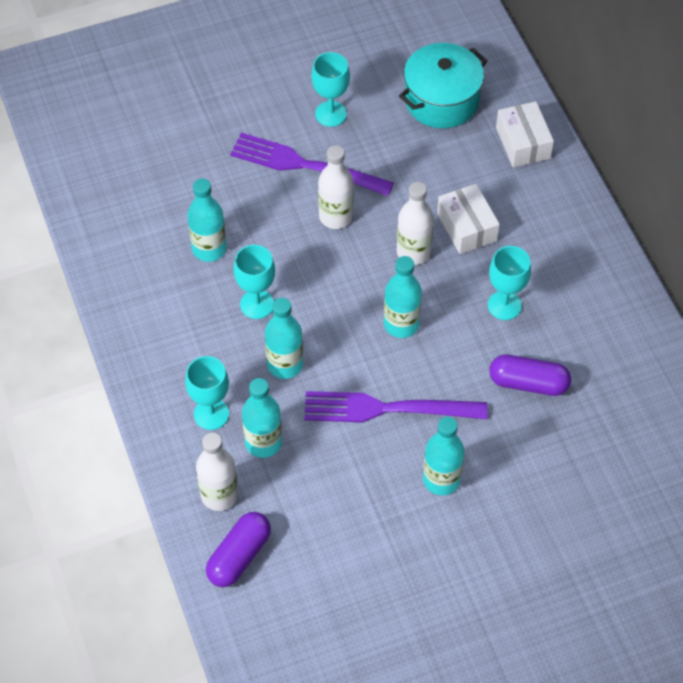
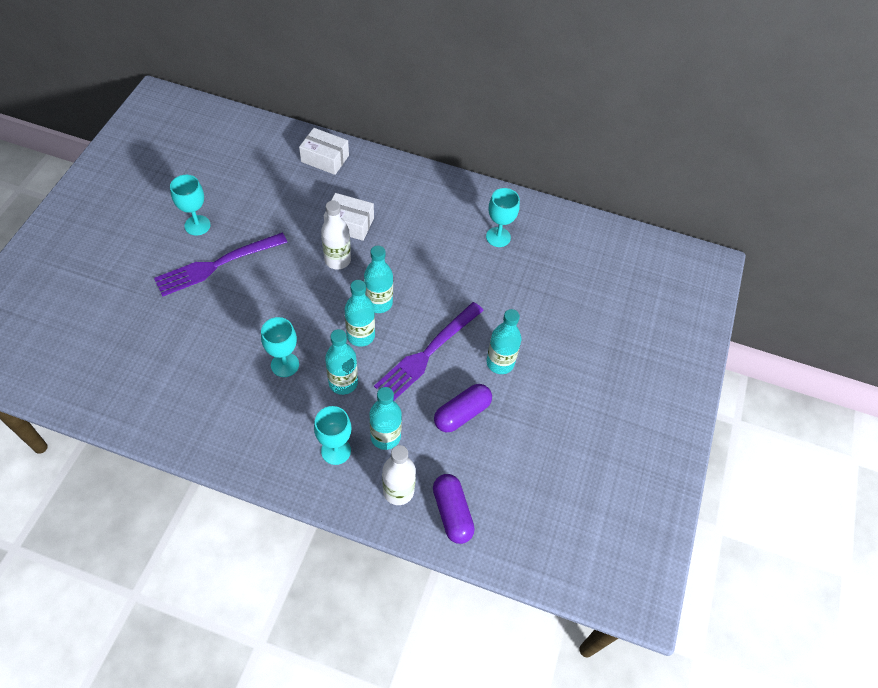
camera: 55 degrees left, 0 degrees up
turquoise bottle [187,179,226,262] -> turquoise bottle moved to [345,280,375,347]
white bottle [318,145,354,229] -> none
turquoise pot [399,43,487,128] -> none
turquoise goblet [488,246,531,320] -> turquoise goblet moved to [486,188,520,247]
purple capsule [489,355,571,396] -> purple capsule moved to [434,384,492,433]

